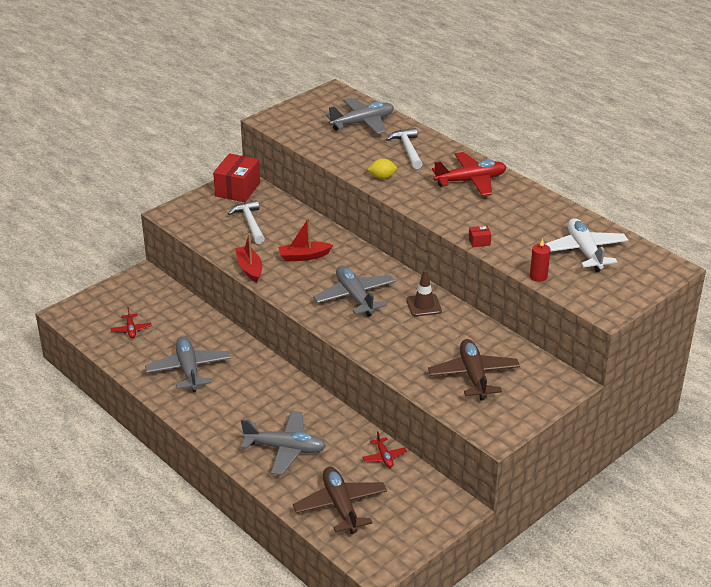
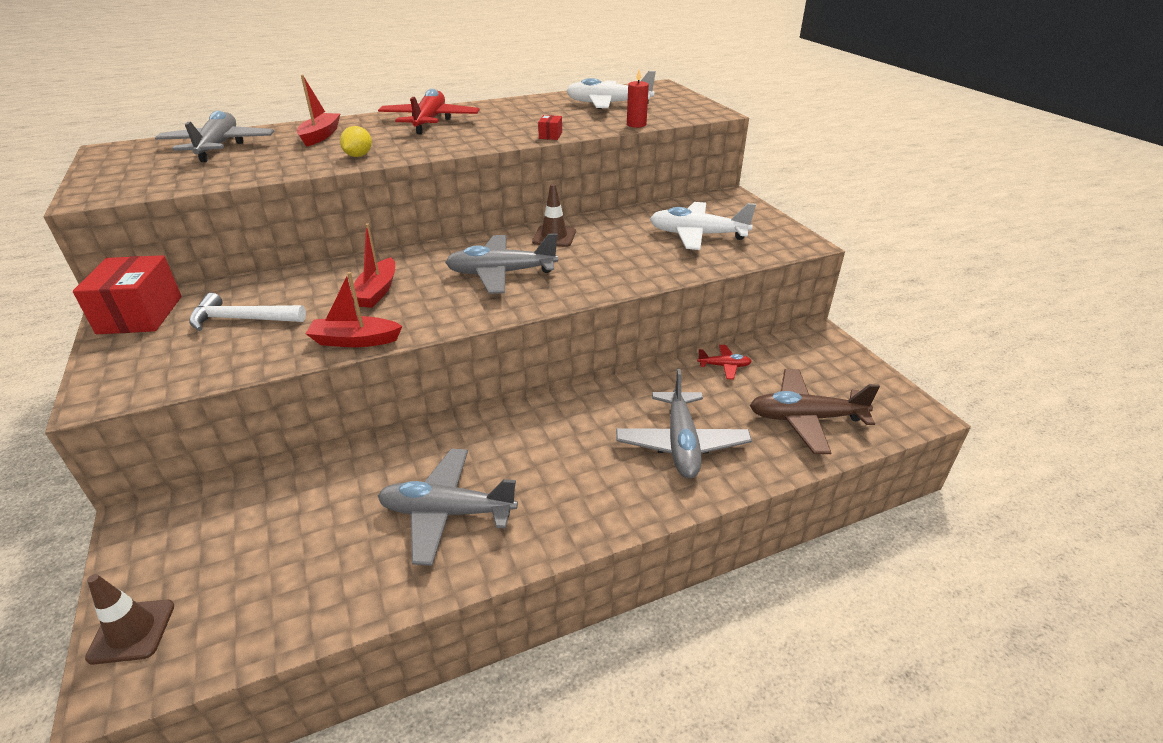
camera: 70 degrees left, 0 degrees up
red plane [111,307,151,338] -> none
red box [213,153,260,202] -> red box turned 45 degrees clockwise [73,255,182,334]
grey plane [241,411,326,475] -> grey plane turned 150 degrees clockwise [616,369,752,478]
white hammer [386,128,422,169] -> red boat [297,75,340,147]
brown plane [428,339,520,401] -> white plane [650,202,756,250]
none -> brown traffic cone [85,574,174,665]

